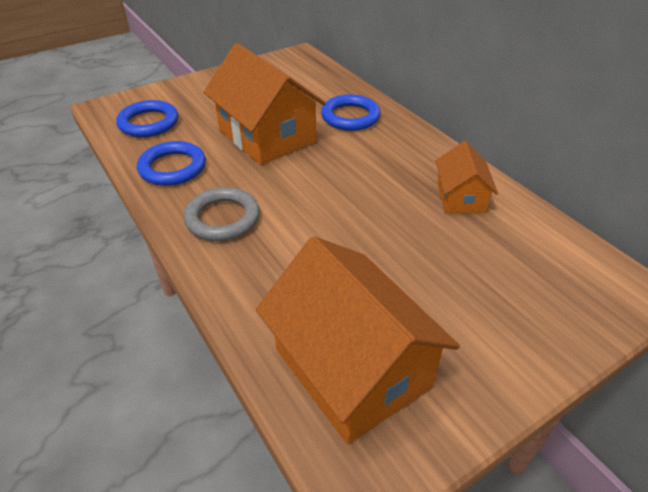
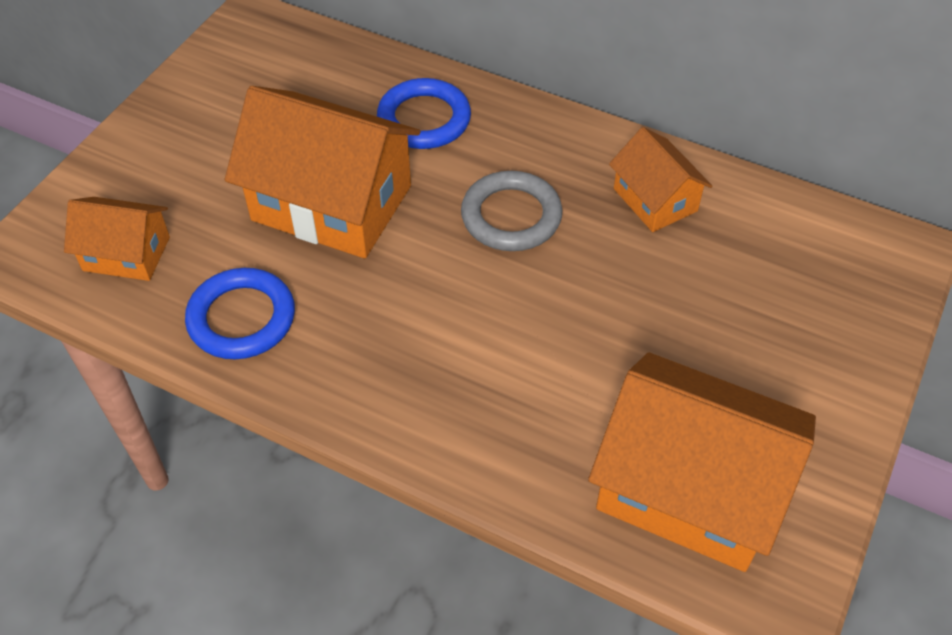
camera: 30 degrees left, 10 degrees up
blue ring [116,100,178,137] -> orange house [64,197,170,281]
grey ring [184,187,260,241] -> grey ring moved to [461,171,562,251]

